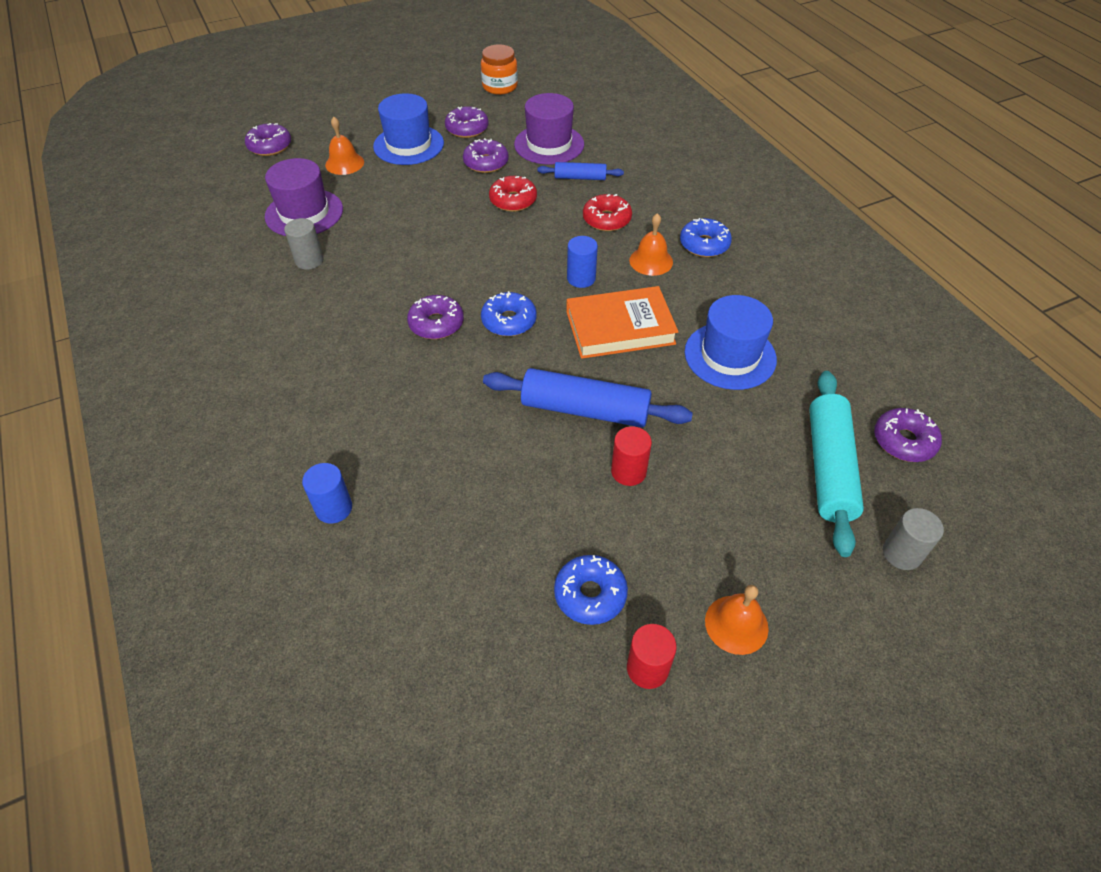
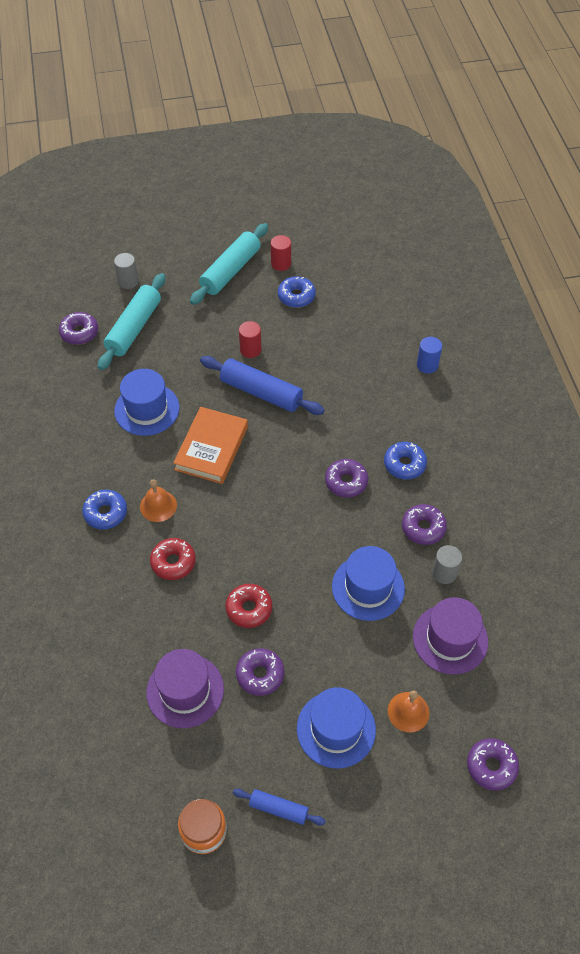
camera: 165 degrees left, 5 degrees up
purple donut [445,106,488,138] -> purple donut moved to [402,504,447,545]
blue donut [481,291,537,336] -> blue donut moved to [384,442,427,480]
blue rolling pin [537,162,624,180] -> blue rolling pin moved to [233,789,325,825]
orange book [566,286,678,359] -> orange book turned 75 degrees counterclockwise [173,407,248,484]
blue cylinder [567,236,598,288] -> none
orange bell [705,585,769,655] -> turquoise rolling pin [190,223,268,305]
none -> blue hat [332,546,405,621]

